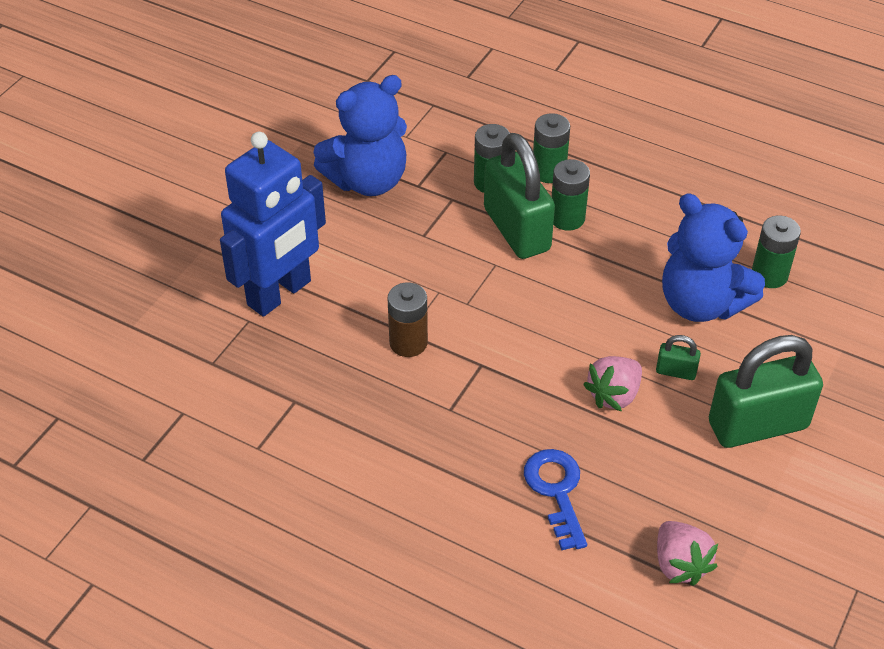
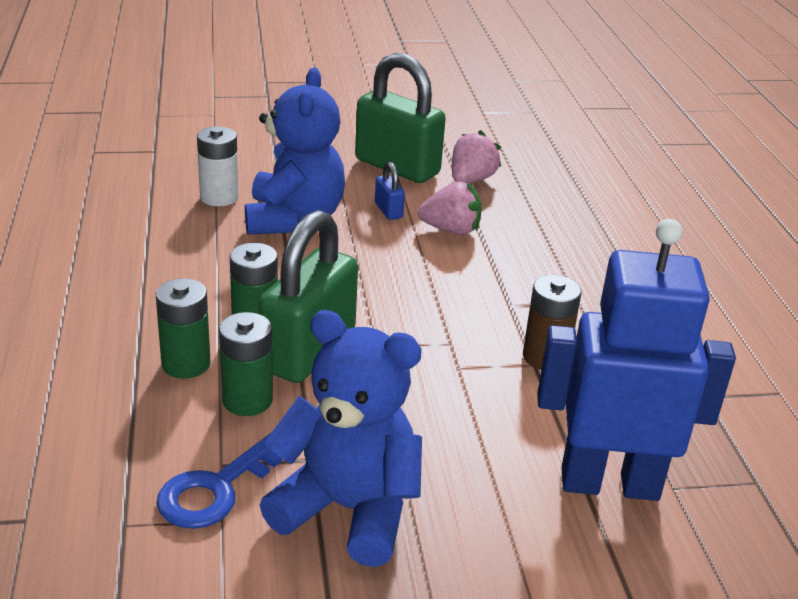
camera: 130 degrees left, 15 degrees down
blue key [524,449,587,550] -> blue key moved to [156,432,282,529]
green padlock [656,335,701,380] -> blue padlock [375,161,405,220]
pink strawberry [657,521,718,586] -> pink strawberry moved to [452,130,501,183]
green battery [752,216,801,288] -> white battery [197,126,239,206]

